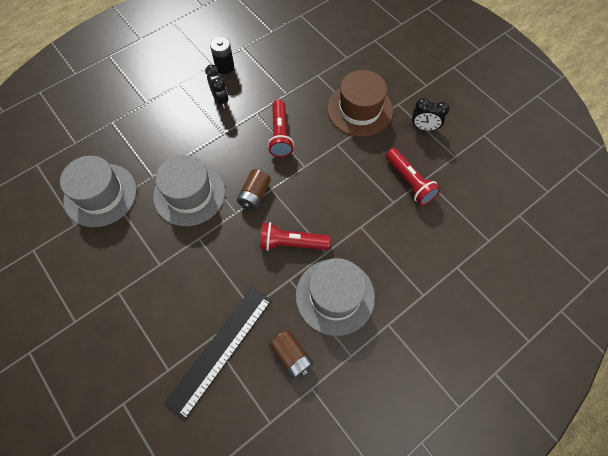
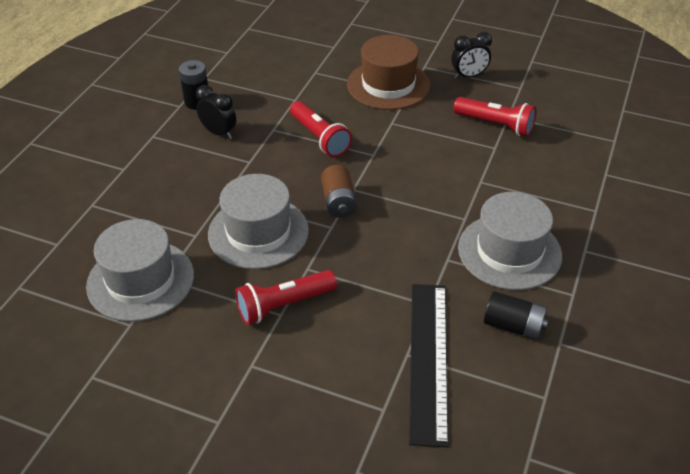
camera: 30 degrees left, 20 degrees down
red flashlight [260,222,330,251] -> red flashlight moved to [235,270,337,325]
brown battery [269,330,314,379] -> black battery [484,291,548,340]

